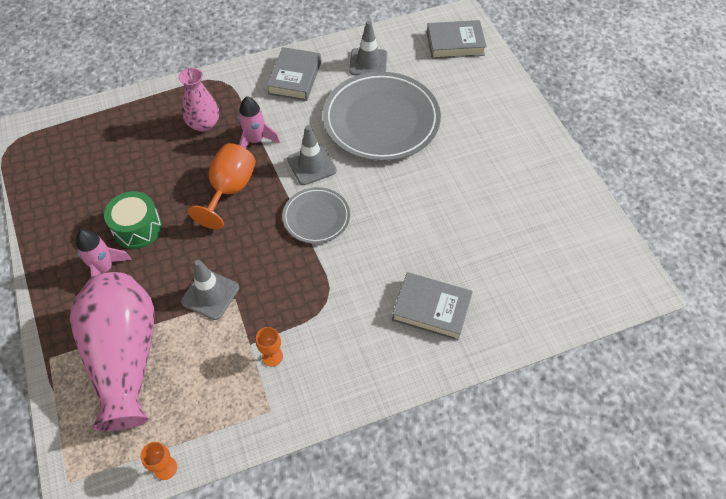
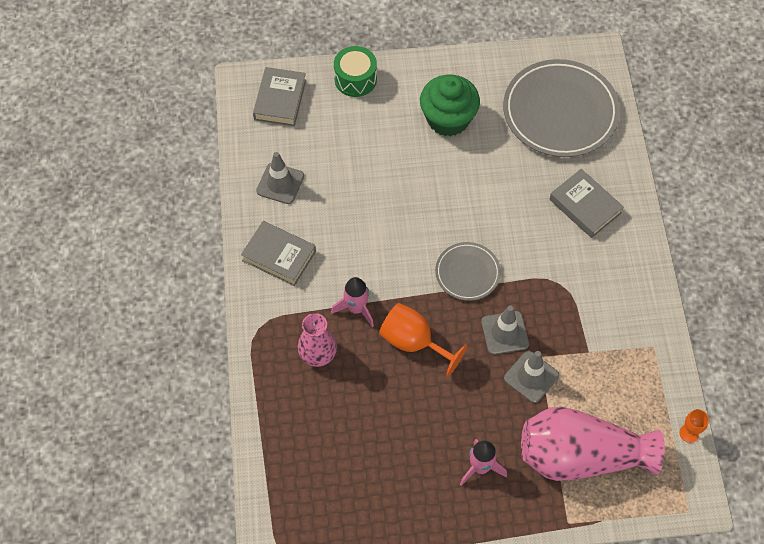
camera: 75 degrees left, 5 degrees up
green drum [104,191,162,249] -> green drum moved to [334,46,377,97]
orange goblet [256,327,283,367] -> none
grey traffic cone [287,125,337,185] -> grey traffic cone moved to [481,306,529,355]
grey plate [323,72,441,161] -> grey plate moved to [503,59,620,157]
grey book [392,272,473,340] -> grey book turned 75 degrees counterclockwise [549,169,624,238]
none -> green cupcake [420,75,480,137]

